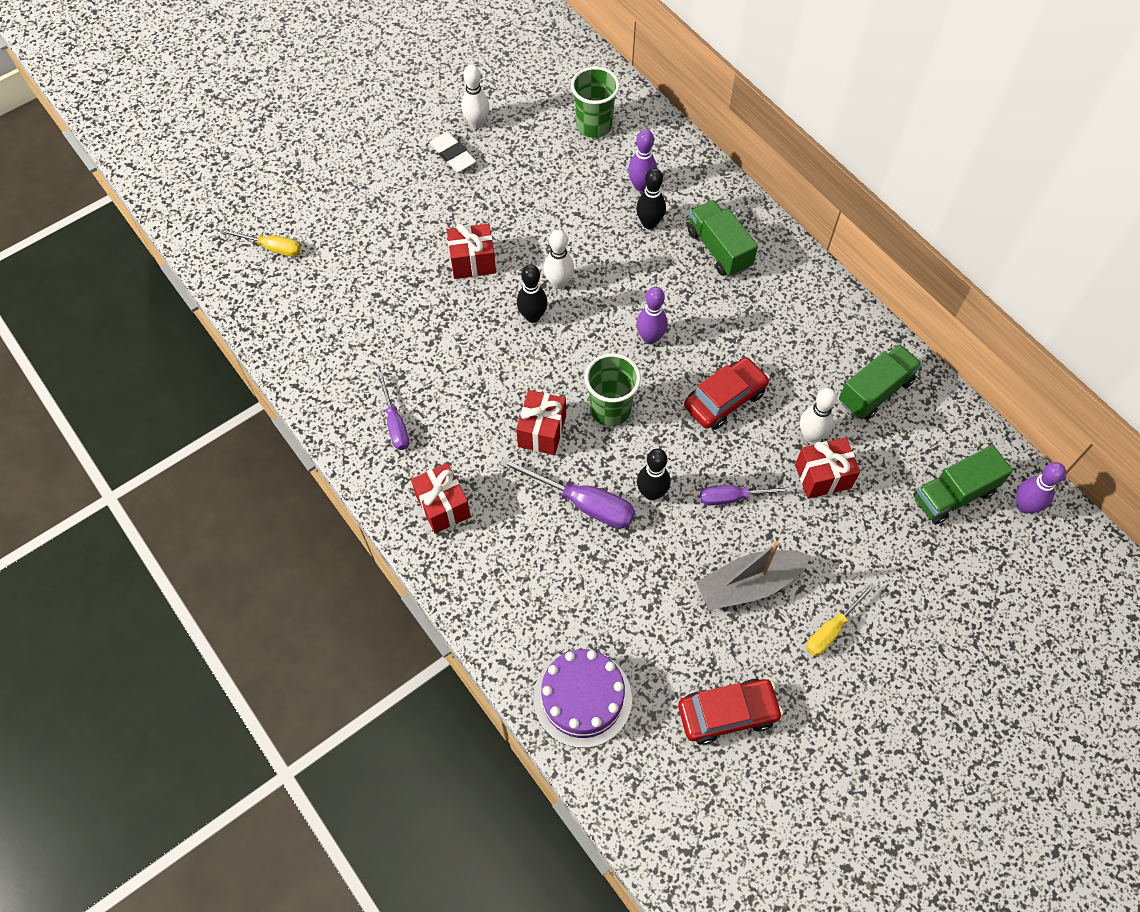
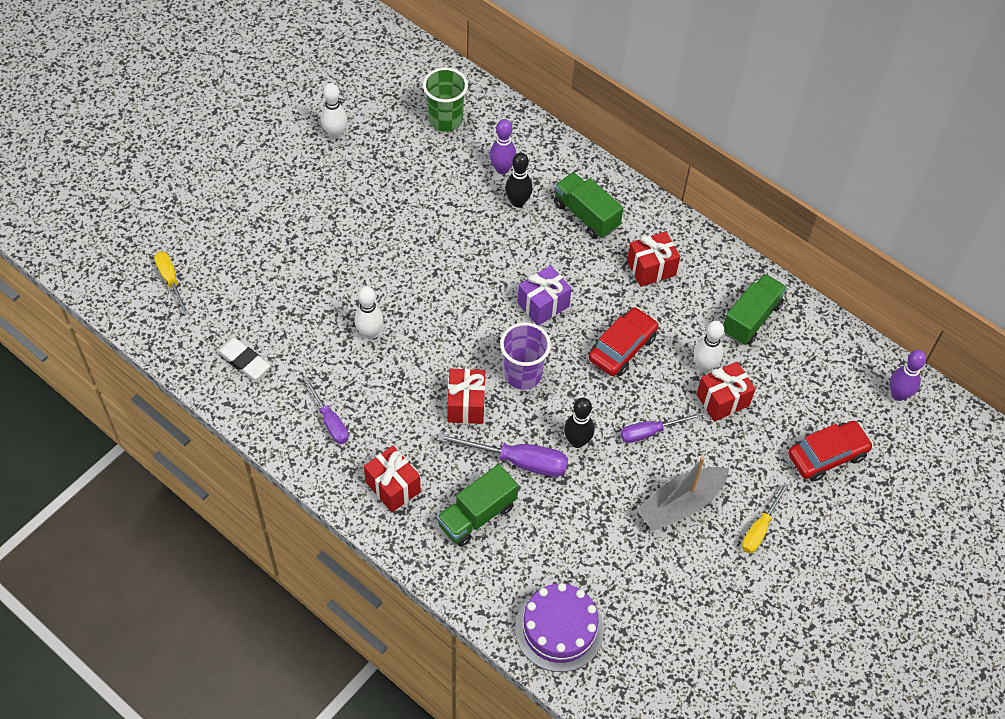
camera: 15 degrees left, 5 degrees down
yellow screwdriver [221,229,301,256] -> yellow screwdriver turned 120 degrees counterclockwise [154,251,189,315]
white eraser [429,132,476,172] -> white eraser moved to [216,337,270,380]
red gift [447,223,496,279] -> red gift moved to [627,231,680,287]
black bowling pin [517,264,548,323] -> none
white bowling pin [544,229,574,289] -> white bowling pin moved to [354,286,384,339]
green cup [585,353,641,426] -> purple cup [500,322,551,390]
purple bowling pin [636,287,668,344] -> purple gift [517,265,572,326]
red car [678,679,783,745] -> red car moved to [788,421,873,482]
green truck [913,445,1013,524] -> green truck moved to [437,464,518,547]

